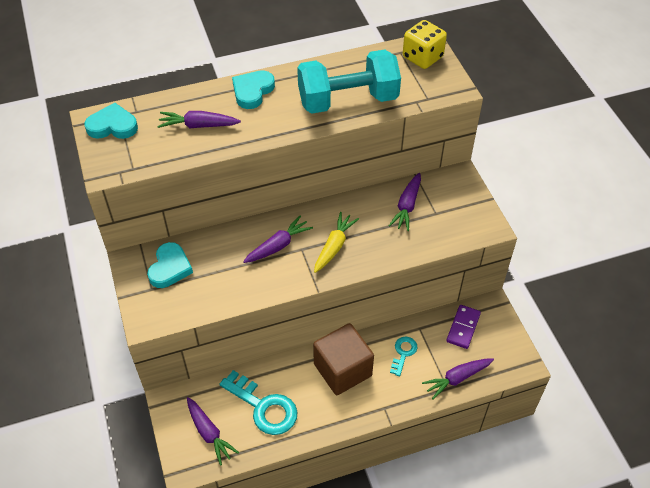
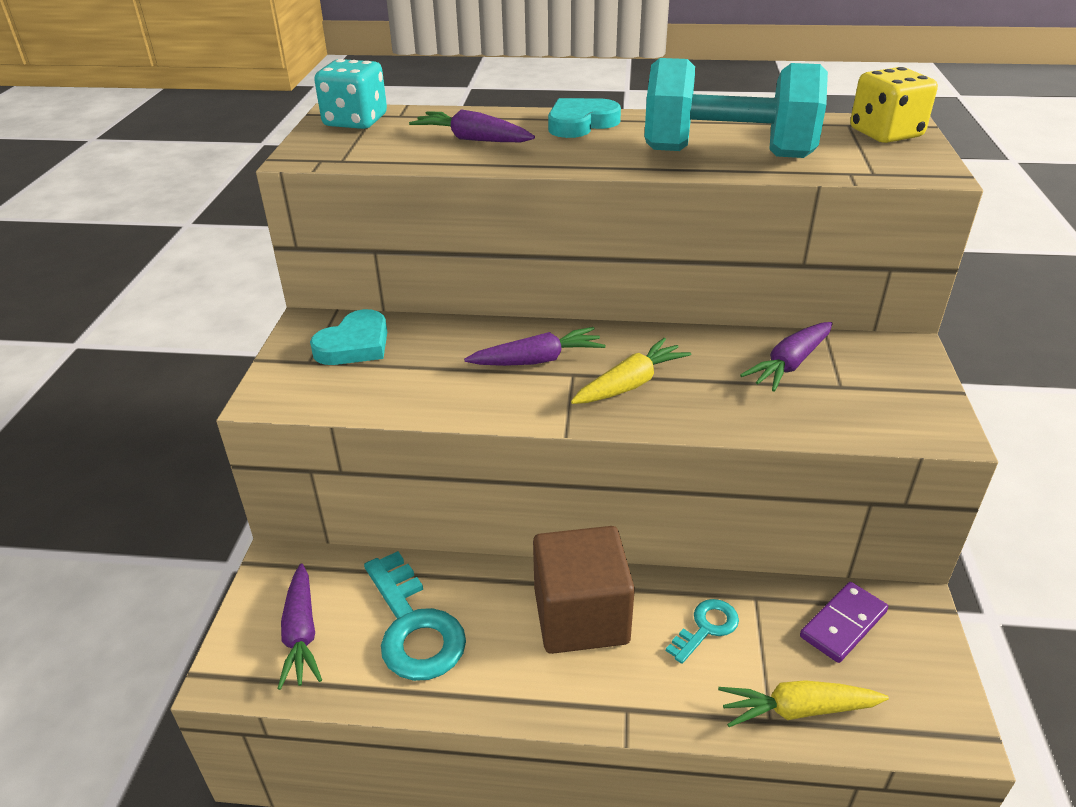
camera: 25 degrees right, 15 degrees down
turquoise heart [85,103,138,139] -> turquoise dice [314,59,387,129]
purple carrot [422,358,494,400] -> yellow carrot [718,680,889,727]

